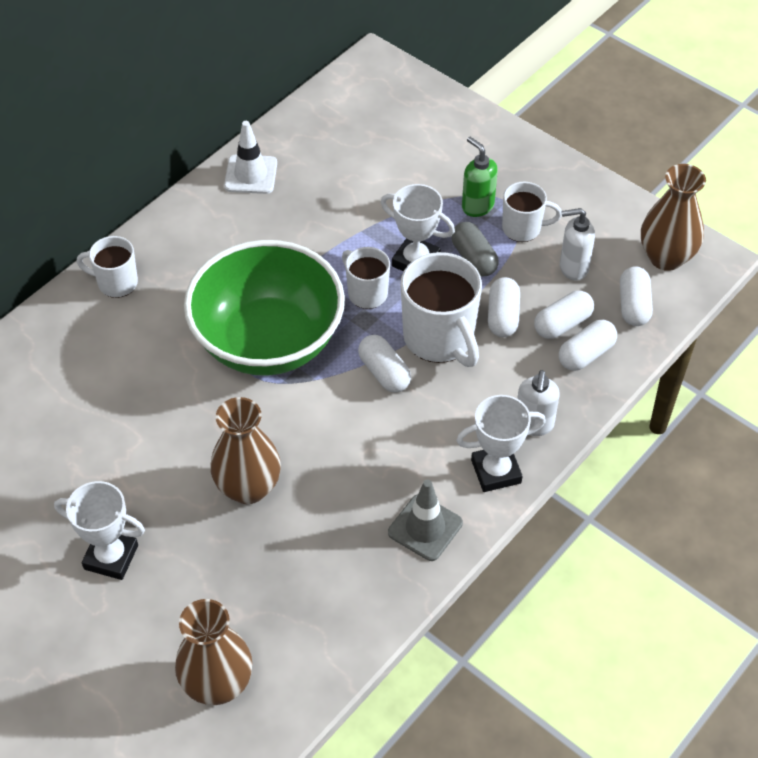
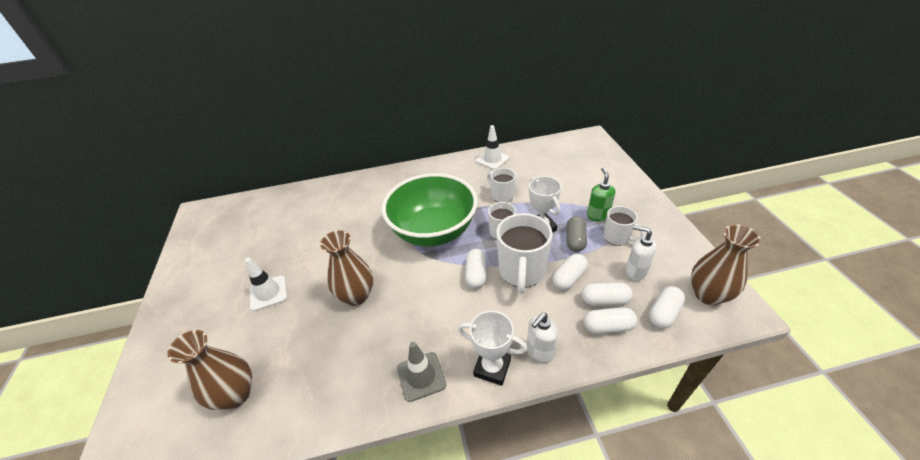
camera: 40 degrees right, 10 degrees down
white trophy [54,481,145,580] -> white traffic cone [245,258,287,311]
white mug [77,236,138,298] -> white mug moved to [487,168,516,202]

